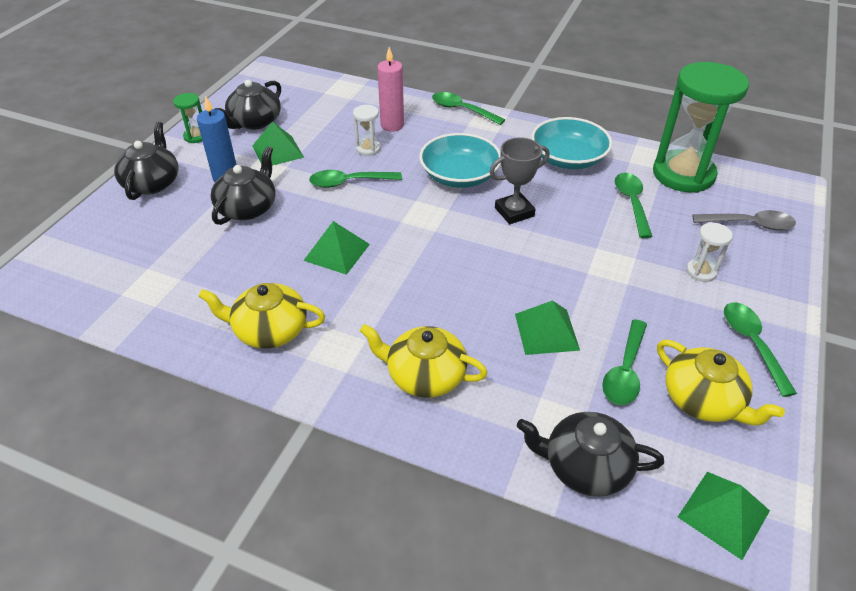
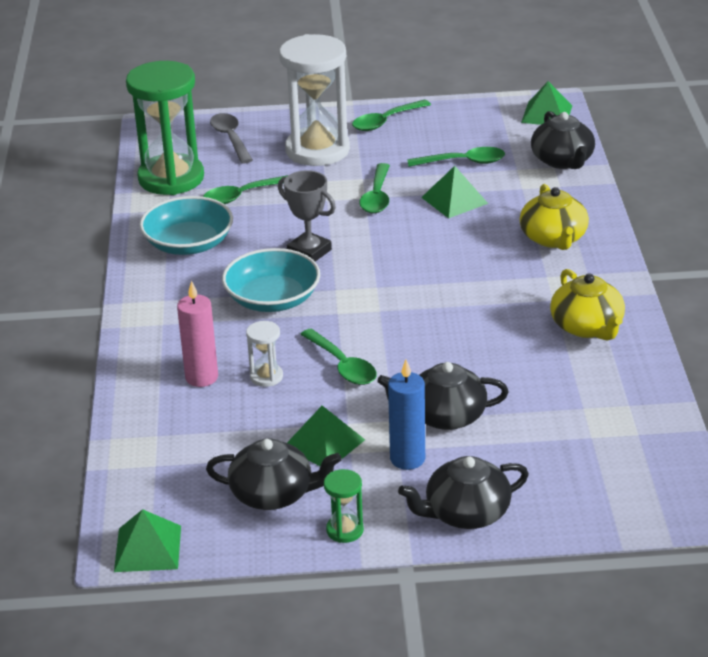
camera: 115 degrees left, 10 degrees down
green pyramid [303,221,370,275] -> green pyramid moved to [114,509,181,572]
green spoon [432,92,505,125] -> green spoon moved to [359,163,390,213]
yellow teapot [657,340,785,426] -> none
white hourglass [686,223,733,282] -> white hourglass [279,34,350,166], size x2.36

